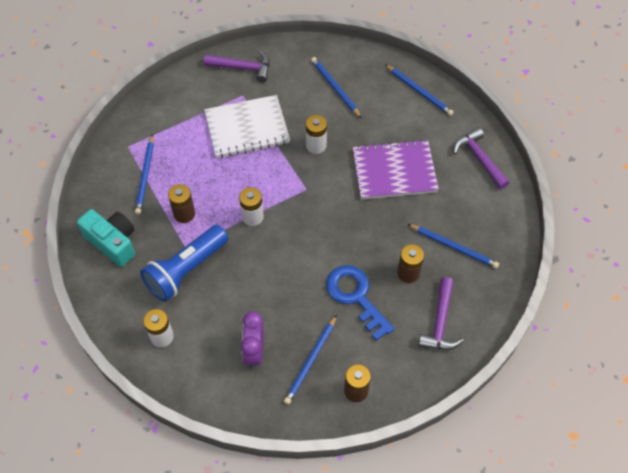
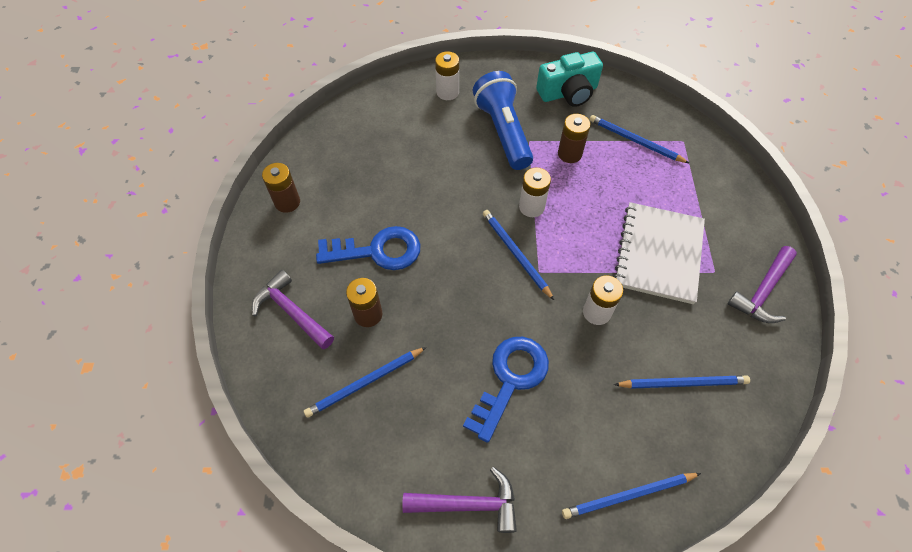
camera: 120 degrees right, 0 degrees up
purple clock [241,311,264,368] -> none
blue pencil [284,315,337,404] -> blue pencil moved to [483,210,554,300]
purple notebook [353,139,439,200] -> blue key [463,337,549,443]

